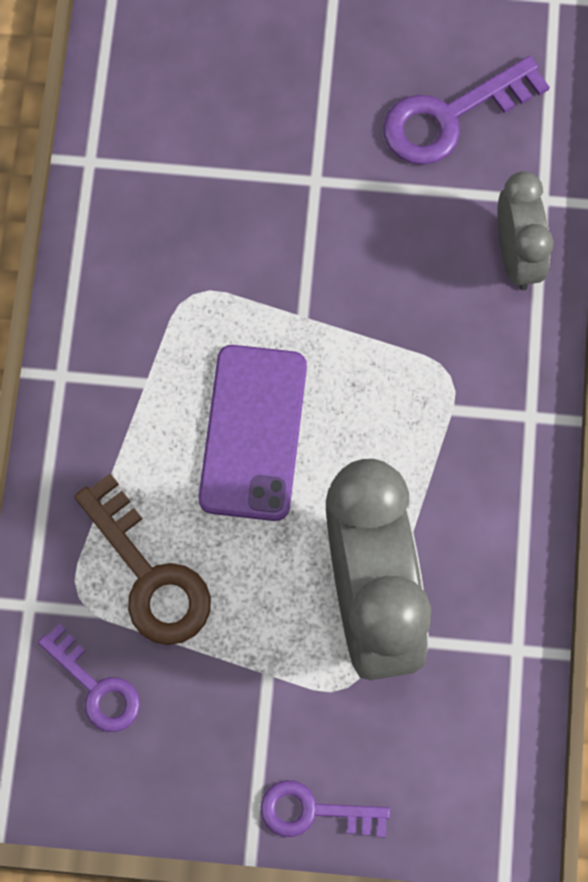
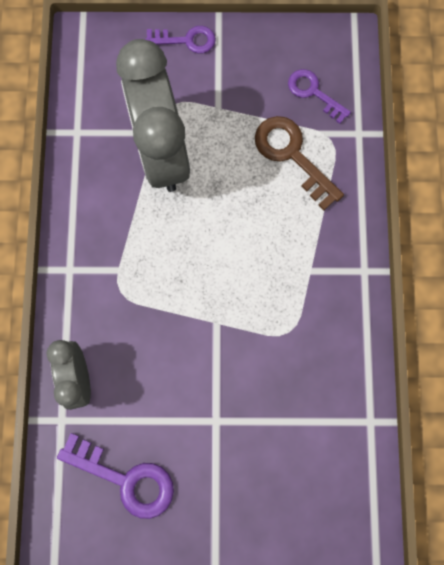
camera: 175 degrees right, 5 degrees up
purple phone [198,345,307,521] -> none
purple key [383,56,550,165] -> purple key turned 60 degrees clockwise [57,433,174,519]

